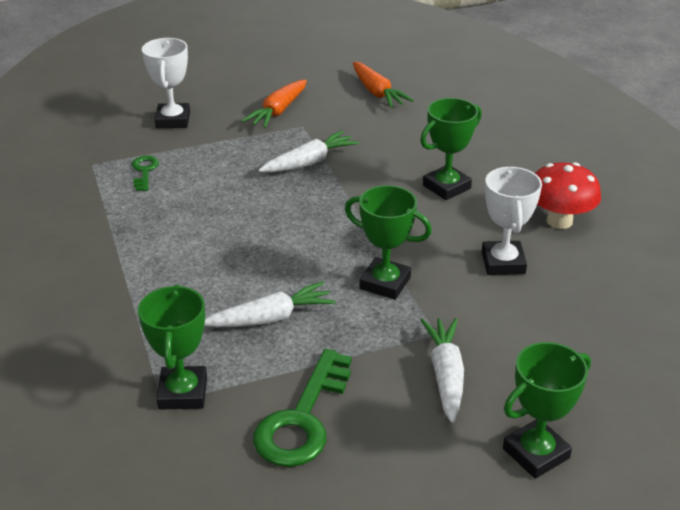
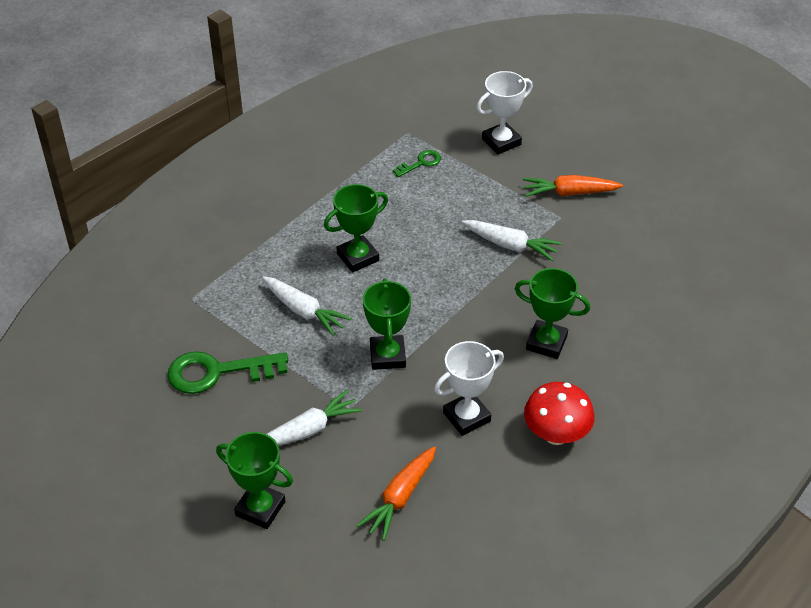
camera: 60 degrees right, 10 degrees up
green trophy [138,284,207,410] -> green trophy moved to [324,184,388,273]
orange carrot [353,62,414,108] -> orange carrot moved to [356,446,436,541]

